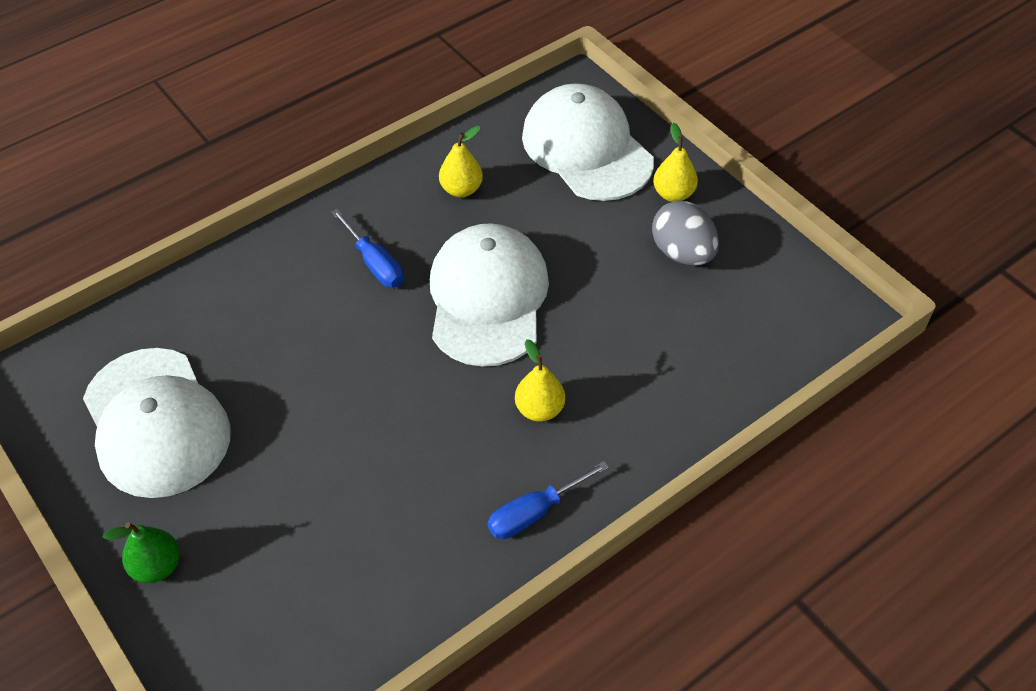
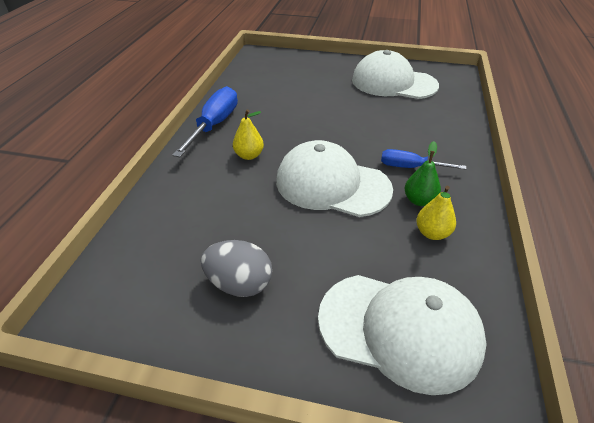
camera: 140 degrees right, 10 degrees down
green pear [102,522,180,583] -> green pear moved to [404,141,441,206]
white cap [430,223,549,367] -> white cap turned 150 degrees clockwise [276,140,393,217]
blue screwdriver [488,461,609,539] -> blue screwdriver [173,86,238,157], size x1.62
yellow pear [653,123,698,202] -> none

